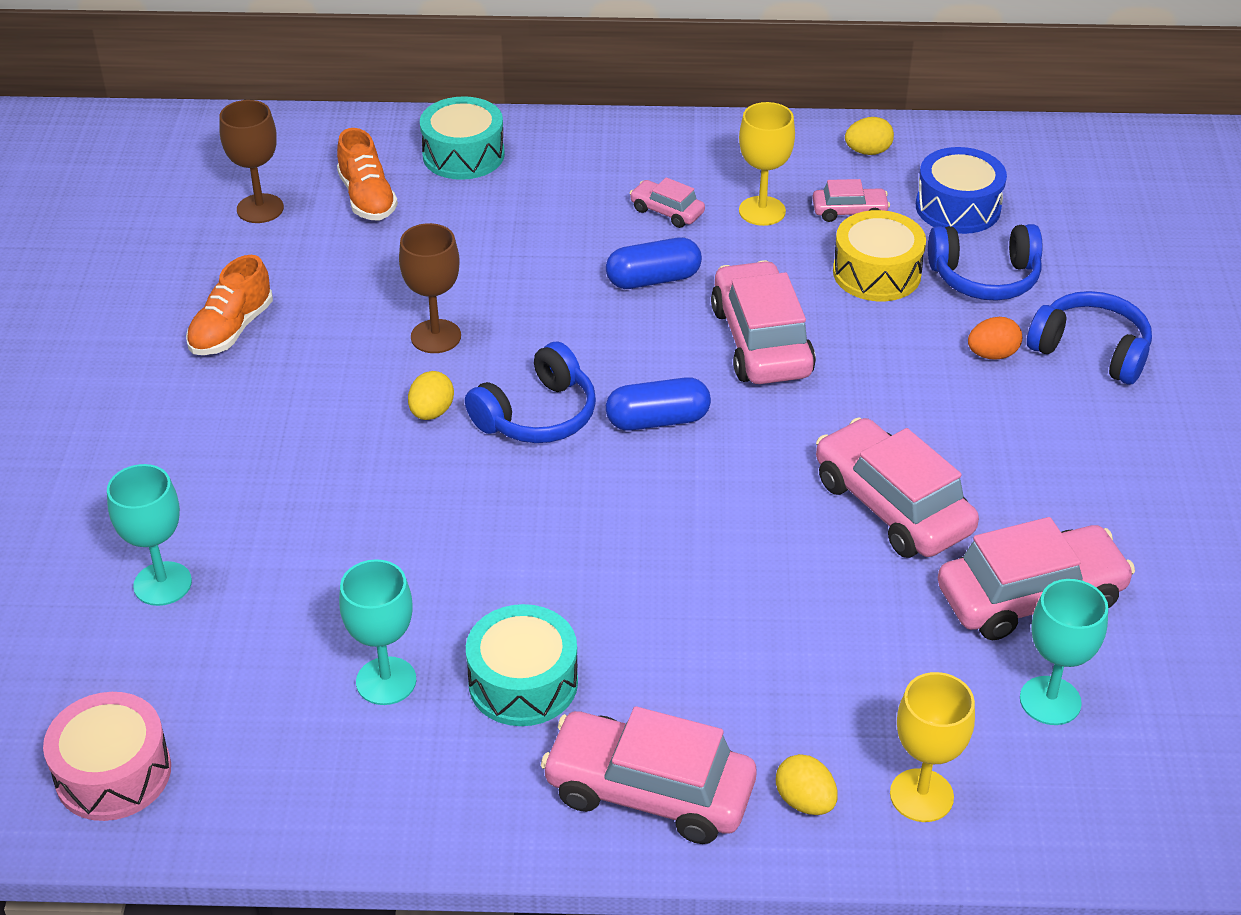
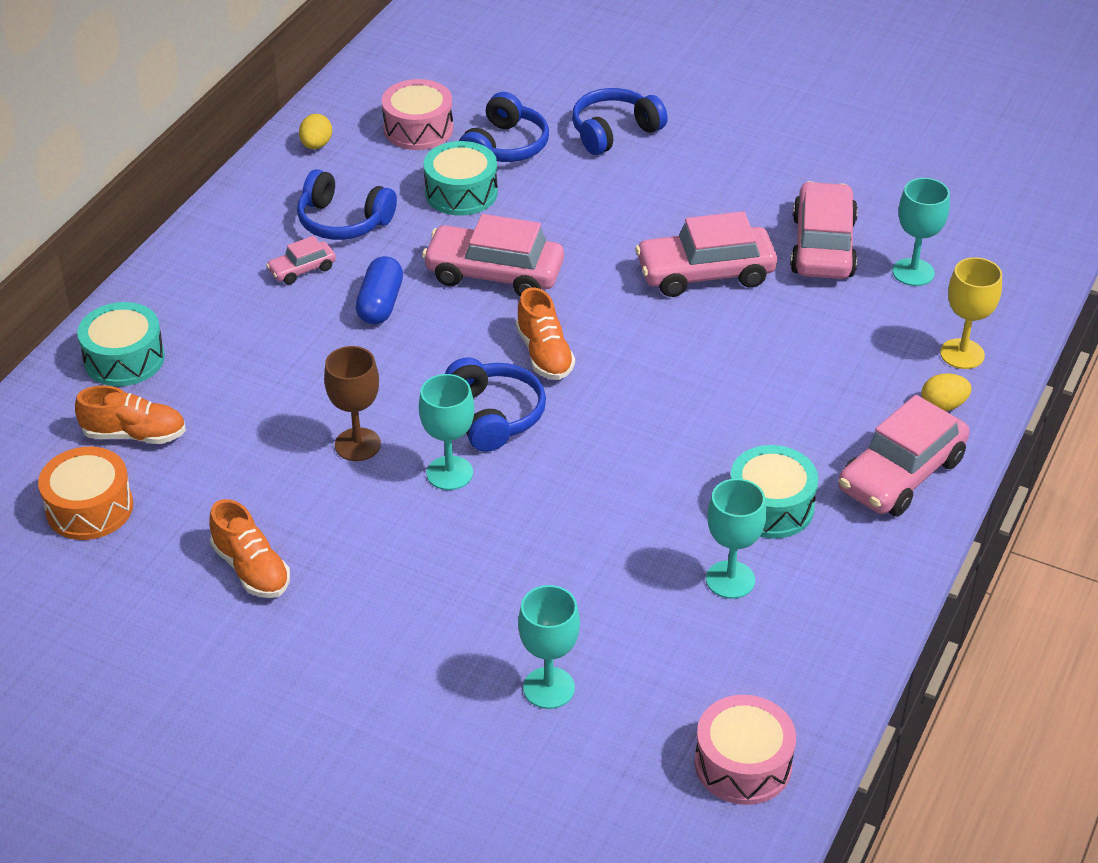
camera: 65 degrees left, 0 degrees up
brown goblet [220,100,284,223] -> orange drum [38,447,133,540]
yellow egg [408,371,454,420] -> turquoise goblet [419,374,474,490]
blue capsule [606,377,711,431] -> orange shoe [516,287,575,380]
yellow goblet [739,102,795,226] -> blue headphones [297,169,397,240]
pink car [812,179,890,222] -> none
yellow drum [833,210,926,301] -> turquoise drum [424,141,498,216]
blue drum [916,147,1007,234] -> pink drum [382,79,453,150]
orange egg [968,317,1022,359] -> none

